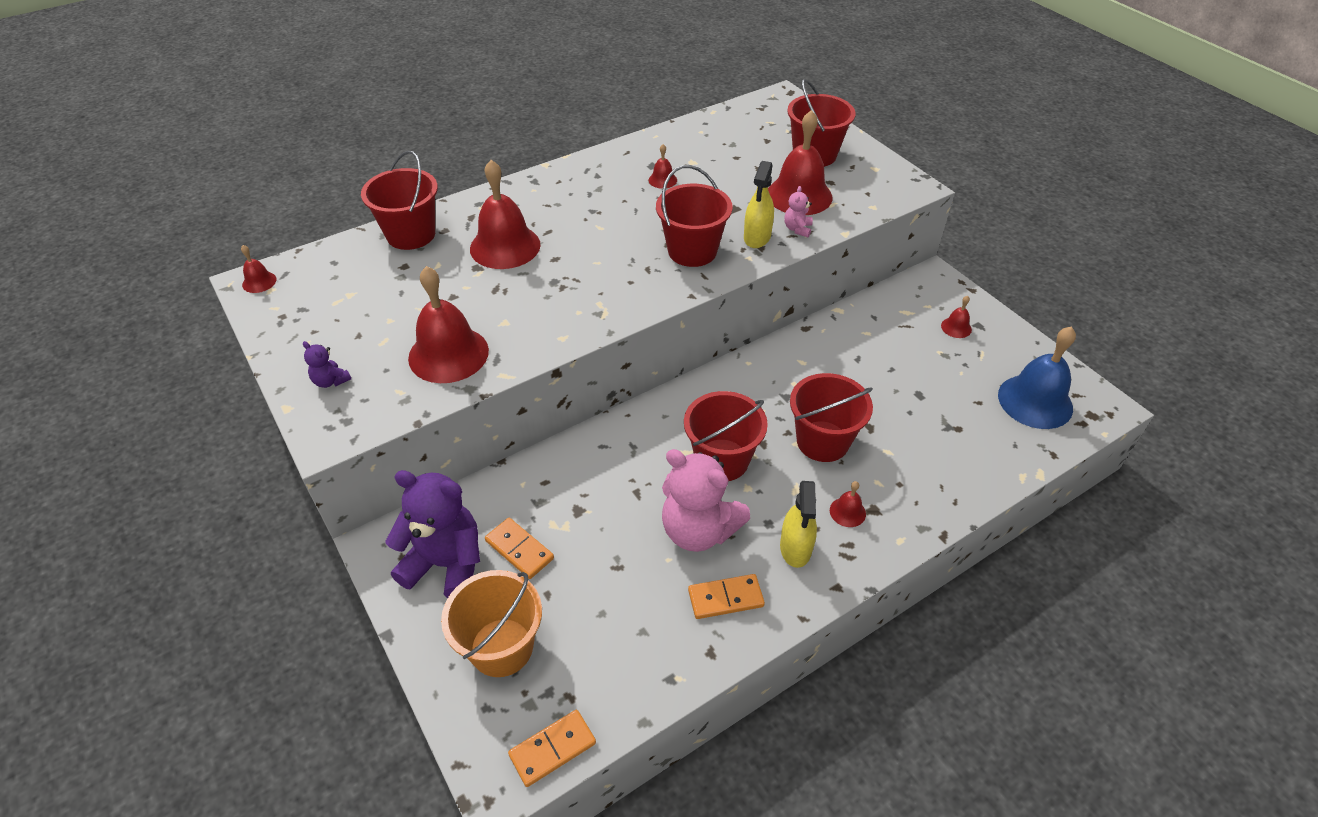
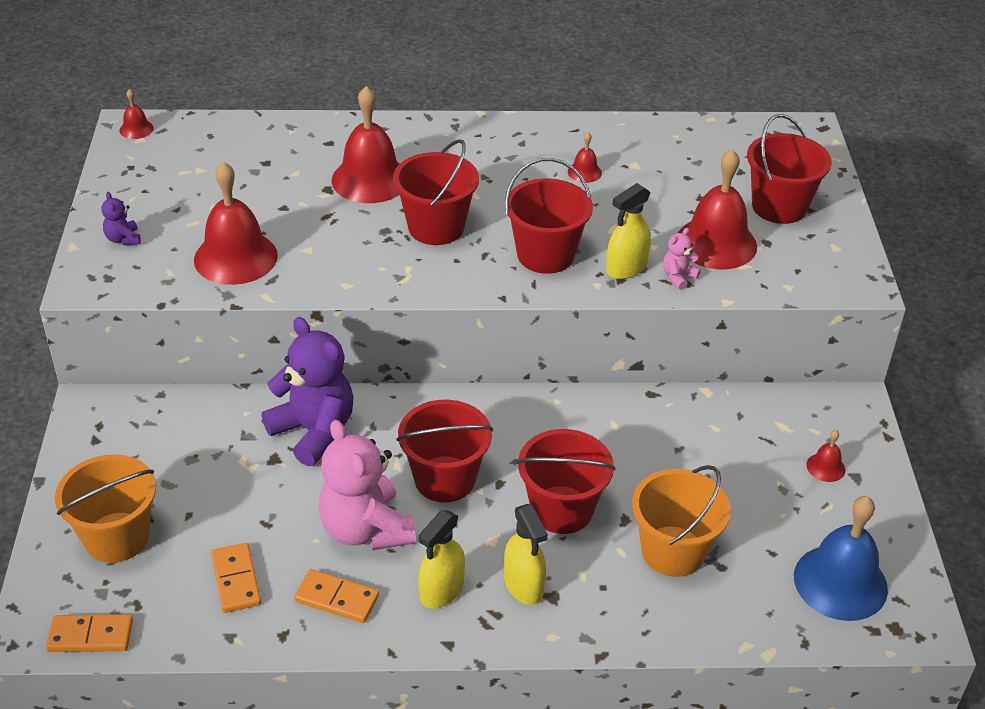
camera: 30 degrees right, 5 degrees down
red bucket [361,150,438,250] -> red bucket moved to [393,139,479,245]
purple teddy bear [385,470,480,599] -> purple teddy bear moved to [262,317,353,466]
orange domino [485,518,554,579] -> orange domino moved to [211,543,261,613]
red bell [830,481,866,527] -> yellow spray bottle [504,504,548,605]
none -> orange bucket [632,465,731,577]

